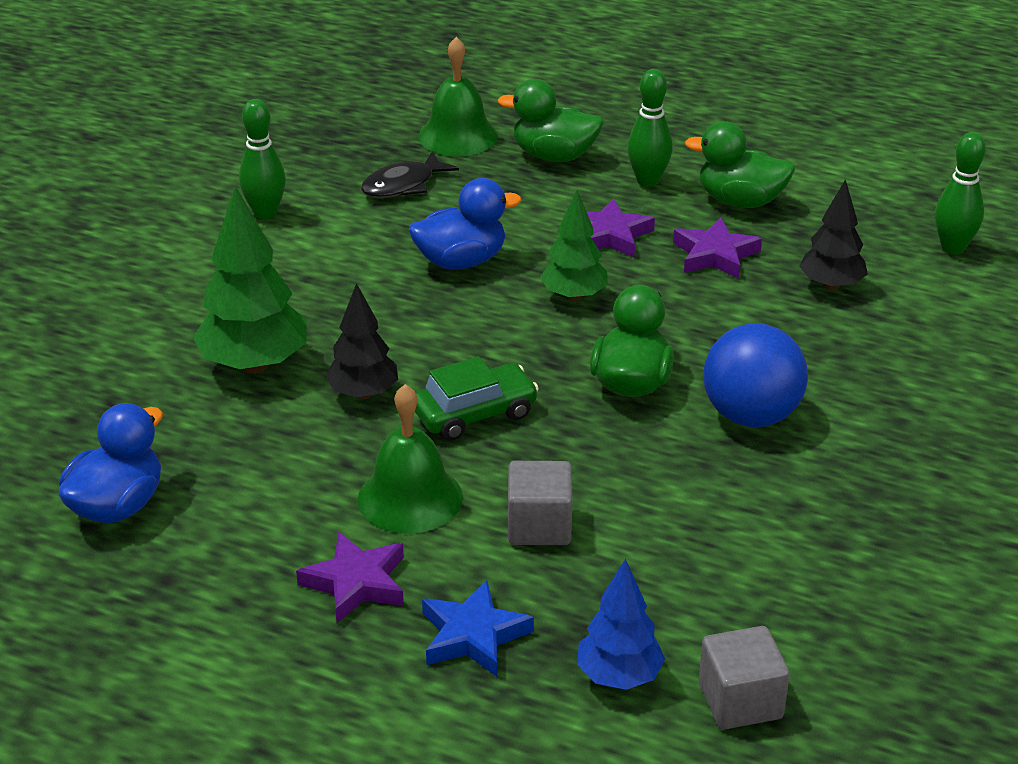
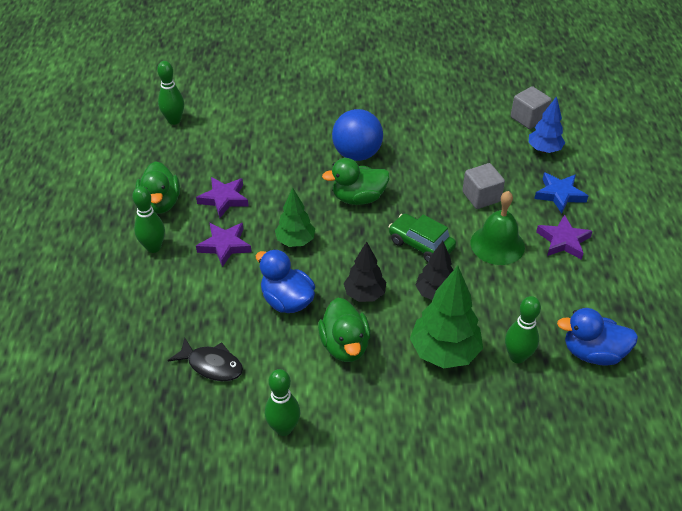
camera: 115 degrees left, 10 degrees up
green bell [418,37,498,156] -> none
green duck [498,79,603,162] -> green duck moved to [318,298,370,362]
black tree [799,179,868,291] -> black tree moved to [344,241,386,302]
none -> green bowling pin [505,296,541,363]

